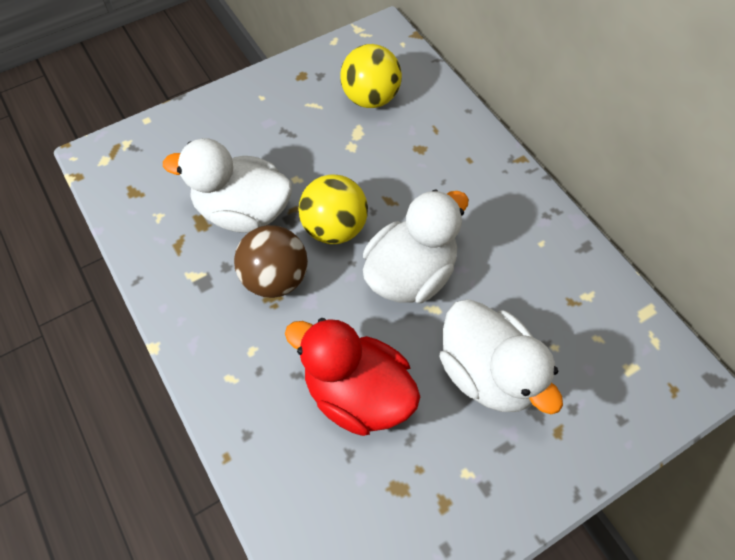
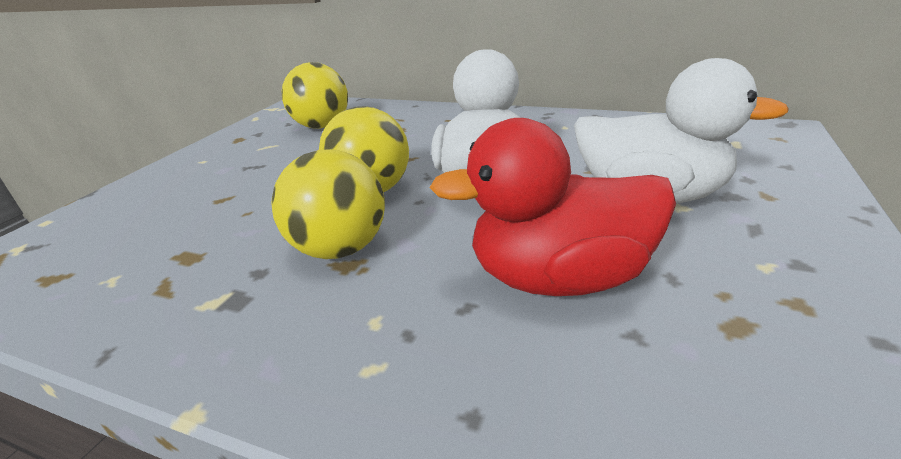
camera: 35 degrees left, 30 degrees down
white duck [163,138,292,233] -> none
brown ball [234,225,308,298] -> yellow ball [272,149,385,259]

